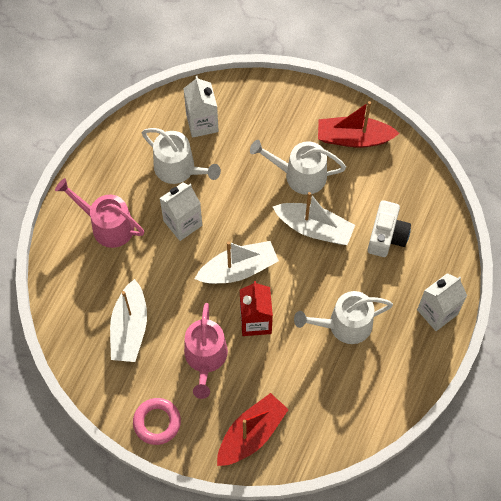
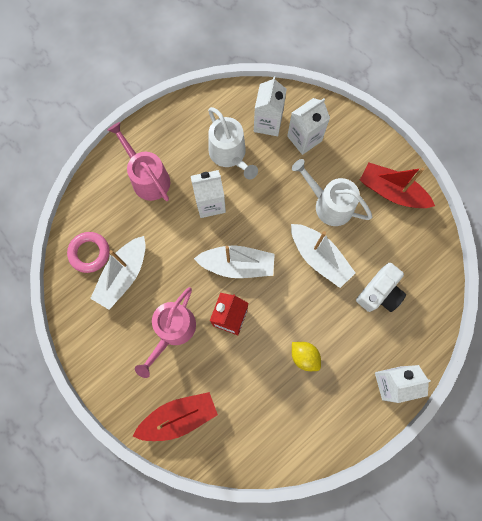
camera: 25 degrees right, 10 degrees up
pink ring [133,398,181,445] -> pink ring moved to [67,232,110,273]
white watering can [294,291,393,344] -> yellow lemon [292,342,321,371]
none -> white carton [287,98,330,155]

